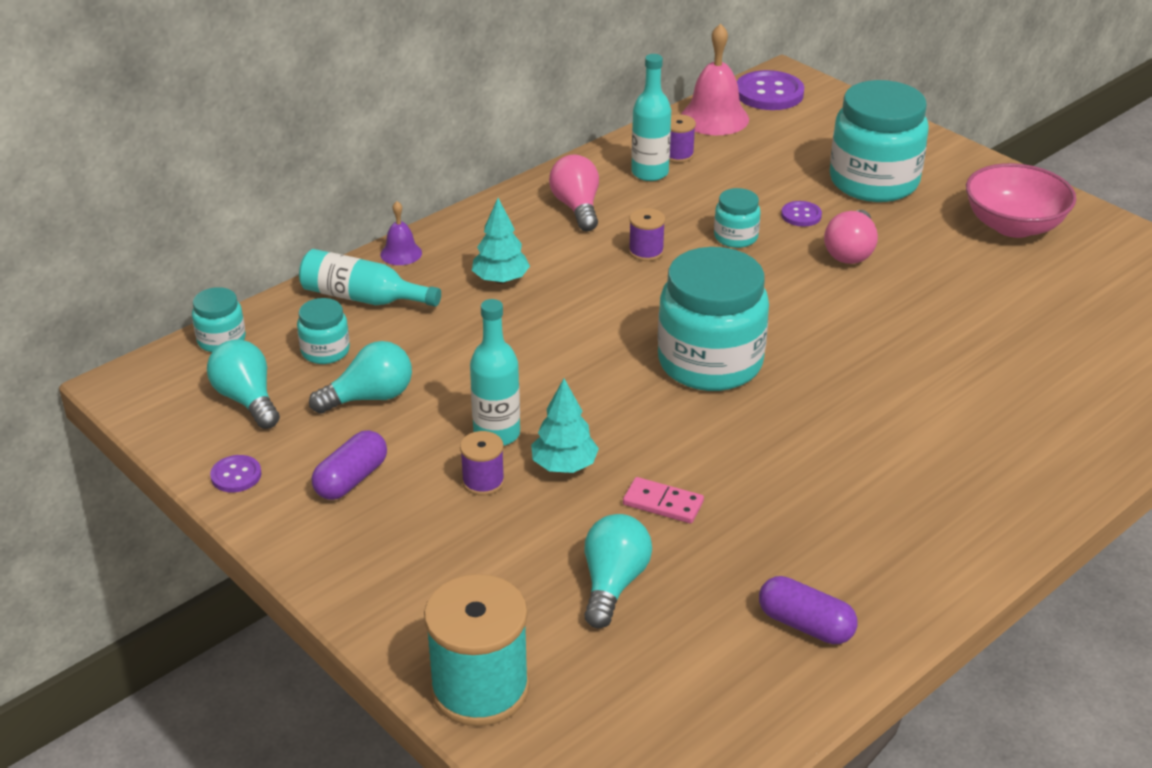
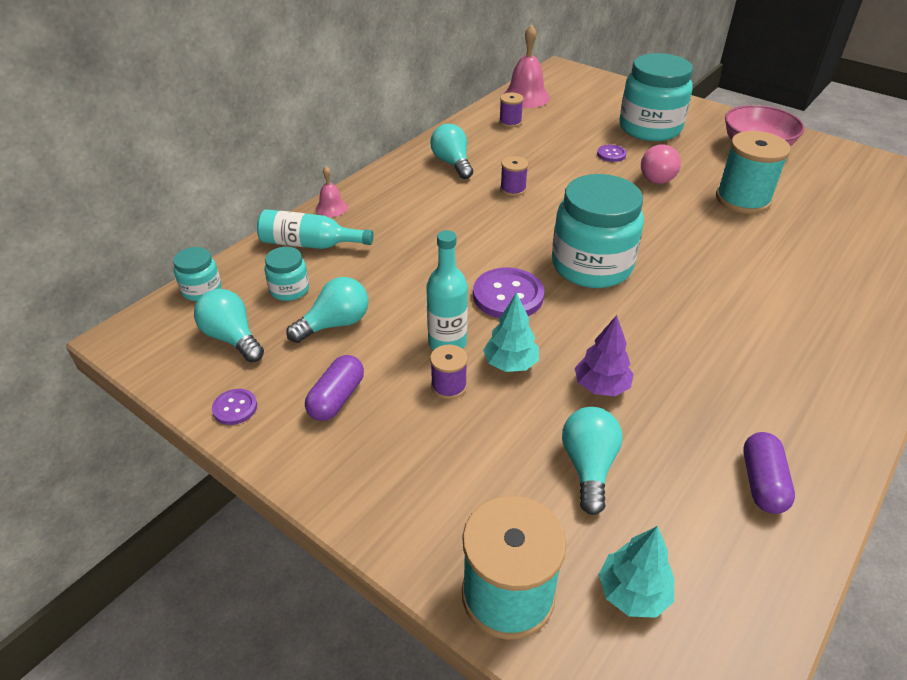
camera: 10 degrees left, 5 degrees up
purple bell [380,201,422,265] -> pink bell [316,166,348,217]
turquoise tree [472,198,530,284] -> turquoise tree moved to [598,526,674,618]
pink light bulb [549,155,599,231] -> turquoise light bulb [430,124,473,179]
pink domino [623,477,704,524] -> purple tree [575,315,633,396]
turquoise bottle [631,54,671,181] -> none
turquoise jar [714,188,761,248] -> none
purple button [737,70,804,110] -> purple button moved to [473,268,544,318]
purple capsule [759,576,858,644] -> purple capsule turned 75 degrees clockwise [743,432,795,514]
none -> turquoise spool [716,131,791,214]

